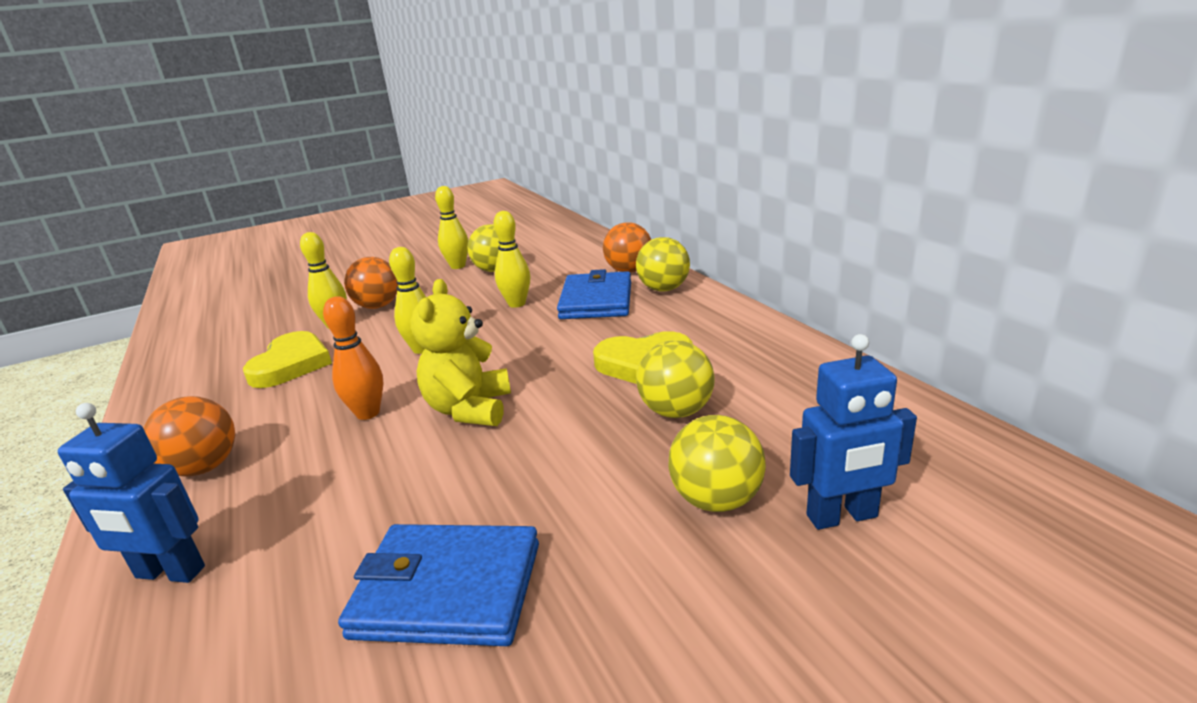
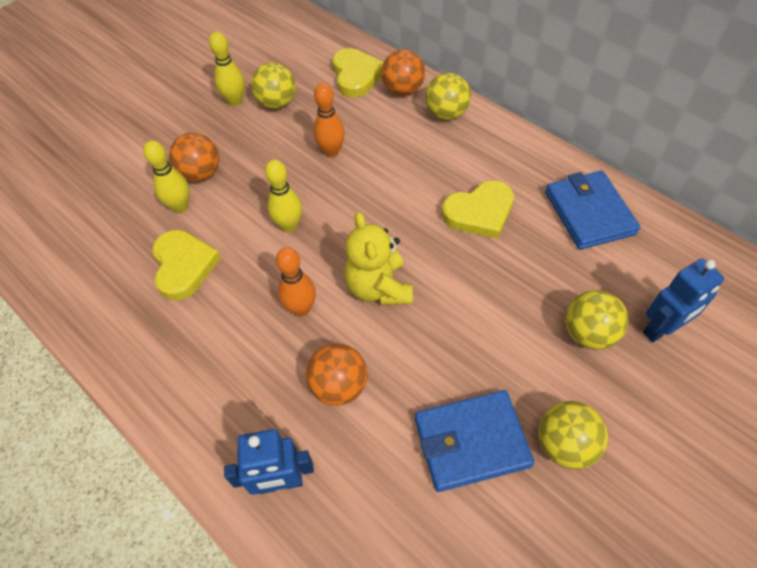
camera: 20 degrees left, 30 degrees up
orange ball [143,396,236,477] -> orange ball moved to [306,343,368,406]
yellow bowling pin [494,211,530,308] -> orange bowling pin [313,83,345,157]
blue wallet [557,269,631,319] -> blue wallet moved to [545,171,640,250]
yellow ball [636,340,715,418] -> yellow ball moved to [538,401,608,469]
none -> yellow heart [332,48,383,97]

